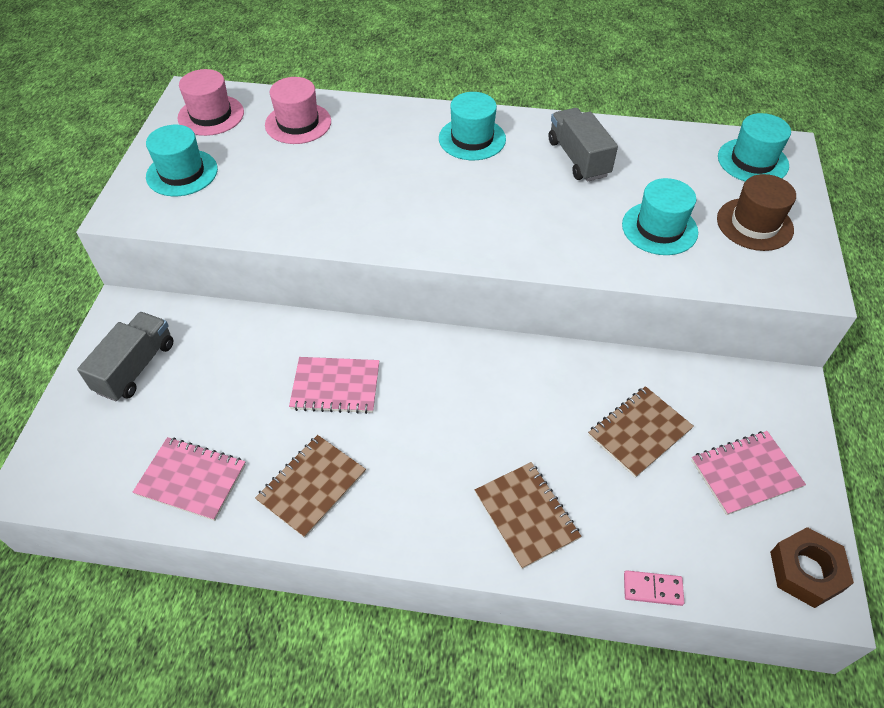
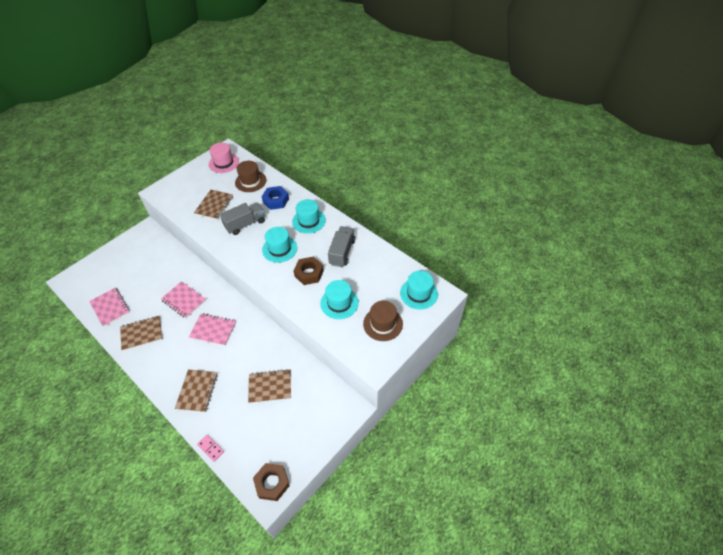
camera: 35 degrees right, 0 degrees up
grey truck [77,312,173,401] -> grey truck moved to [220,203,265,235]
turquoise hat [146,125,218,196] -> turquoise hat moved to [262,227,297,263]
pink hat [265,77,331,144] -> brown hat [235,161,267,192]
pink notebook [691,431,806,515] -> pink notebook moved to [189,314,236,346]
none -> brown notebook [194,190,233,220]
none -> blue nut [261,186,289,210]
none -> brown nut [293,257,324,285]

